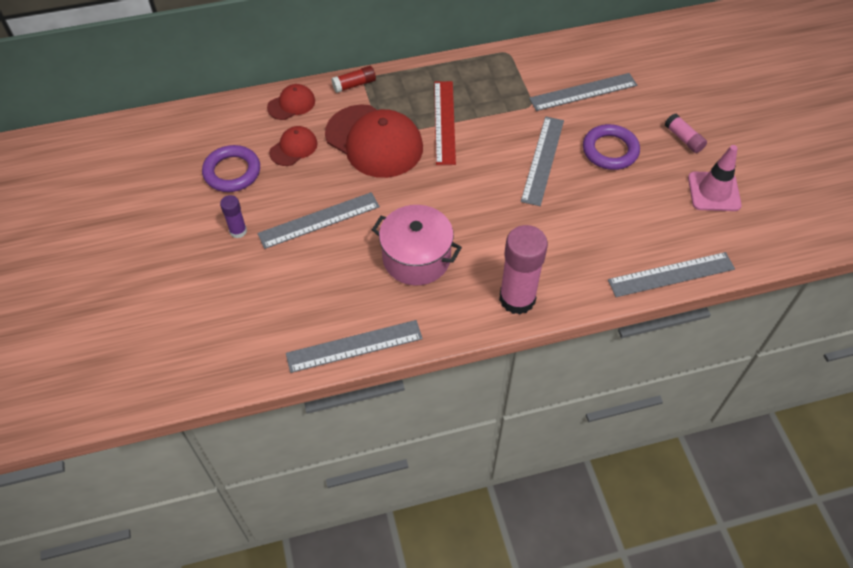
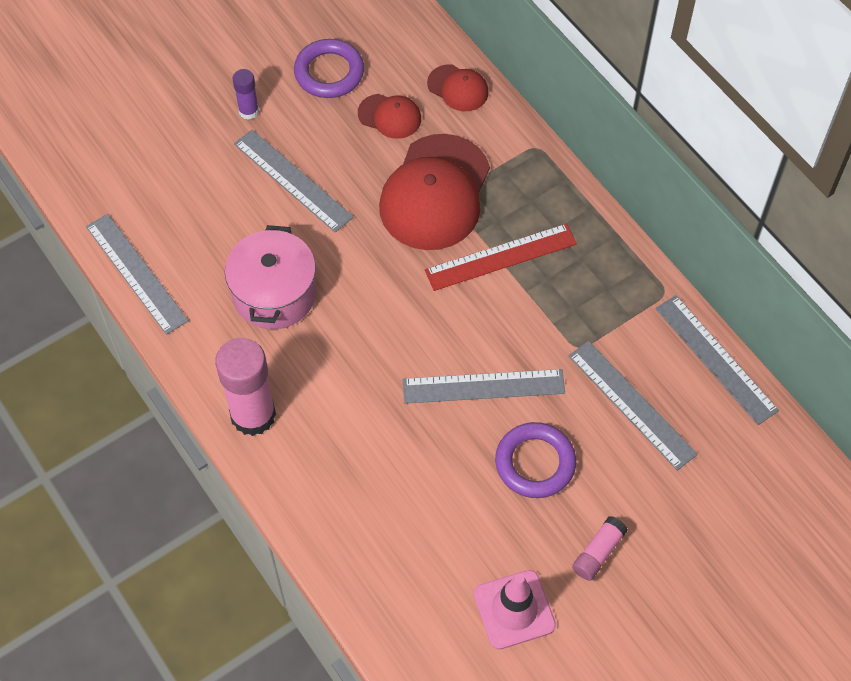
camera: 70 degrees right, 5 degrees up
red glue stick [331,66,376,93] -> none
grey ruler [608,252,735,297] -> grey ruler moved to [656,295,779,425]

